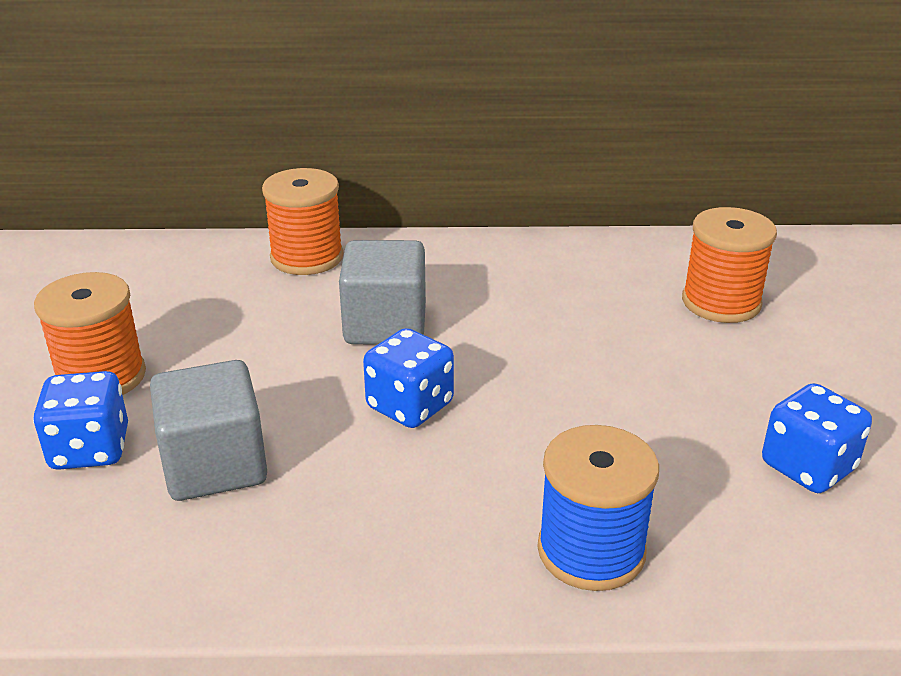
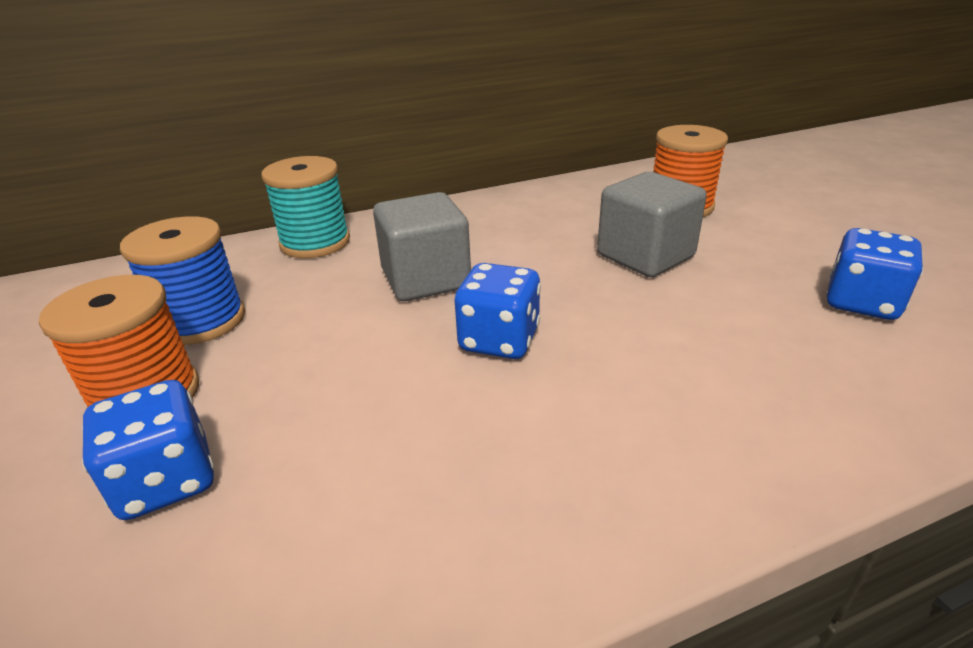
camera: 20 degrees left, 0 degrees up
grey cube [150,360,267,501] -> grey cube moved to [597,172,707,277]
orange spool [262,168,343,275] -> turquoise spool [261,156,350,258]
blue spool [537,425,659,591] -> blue spool moved to [120,216,245,345]

